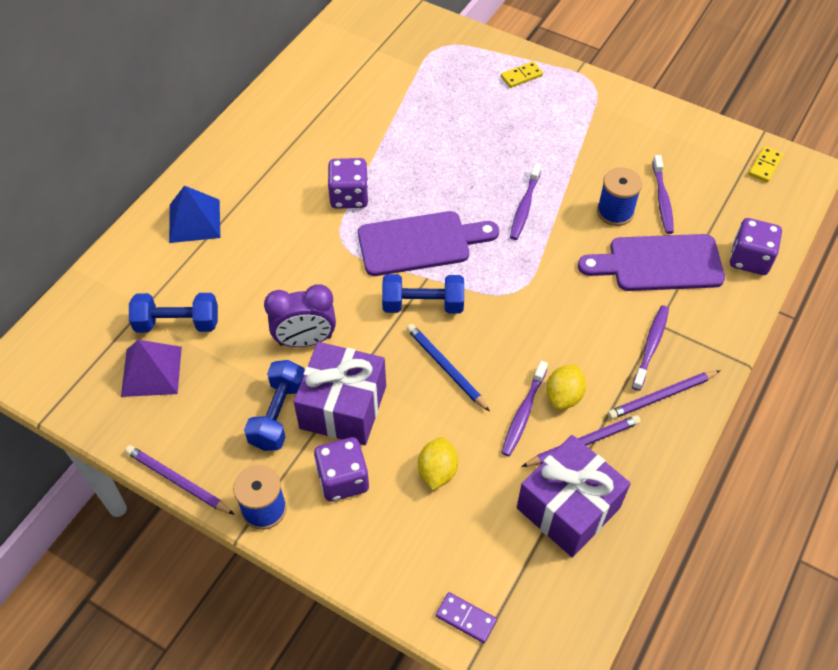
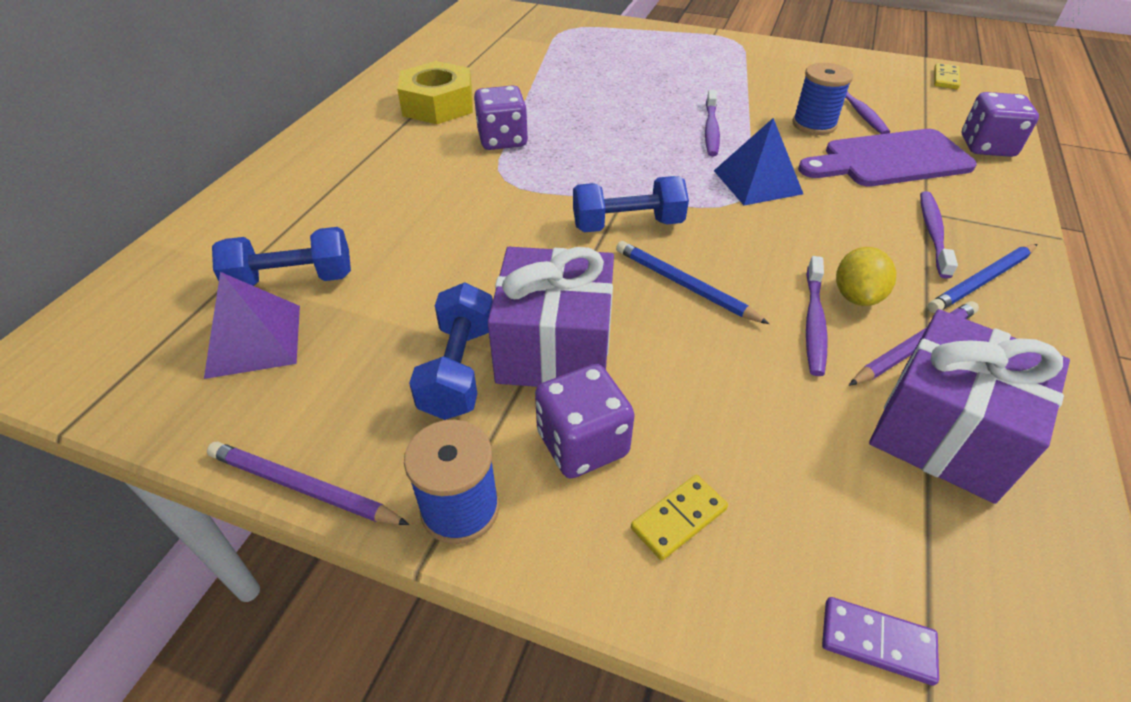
camera: 10 degrees left, 10 degrees down
blue pyramid [169,185,220,243] -> blue pyramid moved to [714,118,803,206]
purple clock [264,284,336,347] -> none
purple cutting board [358,211,499,276] -> none
yellow lemon [418,437,458,490] -> none
yellow domino [501,61,543,88] -> yellow domino moved to [631,475,728,560]
purple pencil [608,370,721,419] -> blue pencil [928,244,1037,313]
none -> yellow nut [397,61,473,124]

